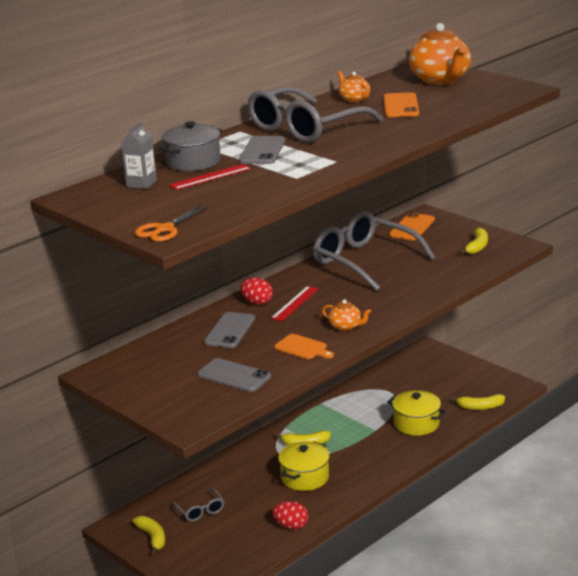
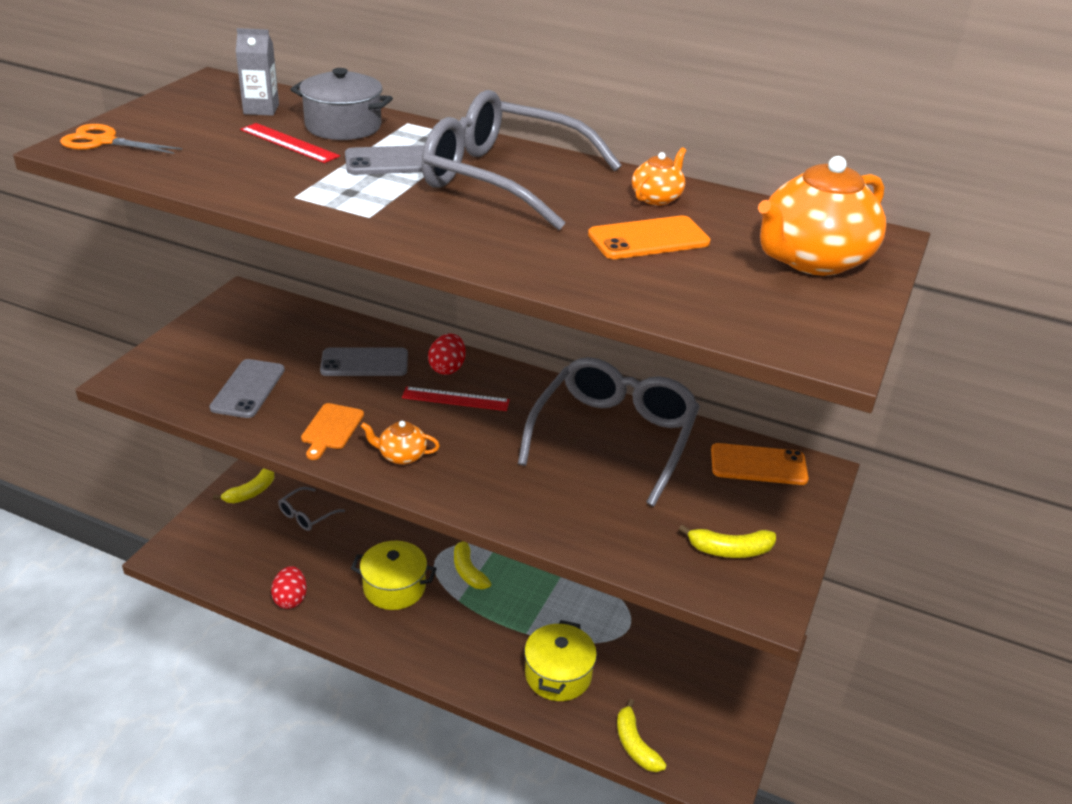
camera: 65 degrees right, 10 degrees up
orange teapot [322,299,371,331] -> orange teapot turned 90 degrees clockwise [360,421,440,465]

